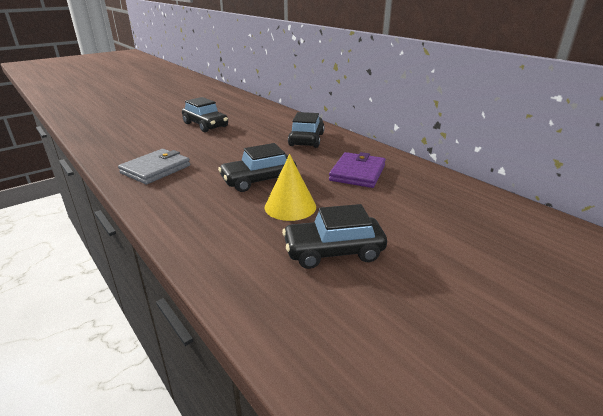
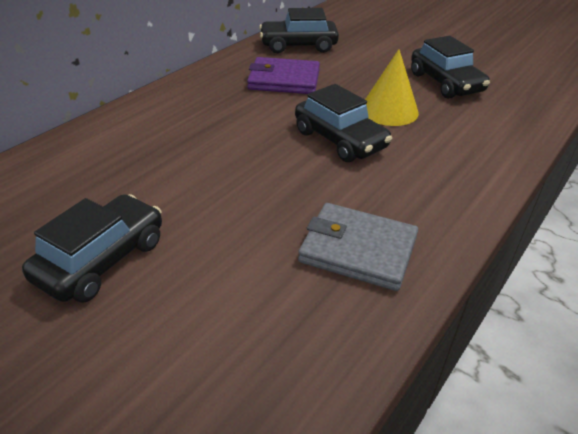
camera: 105 degrees left, 10 degrees up
black car [288,112,324,148] -> black car moved to [259,8,339,53]

